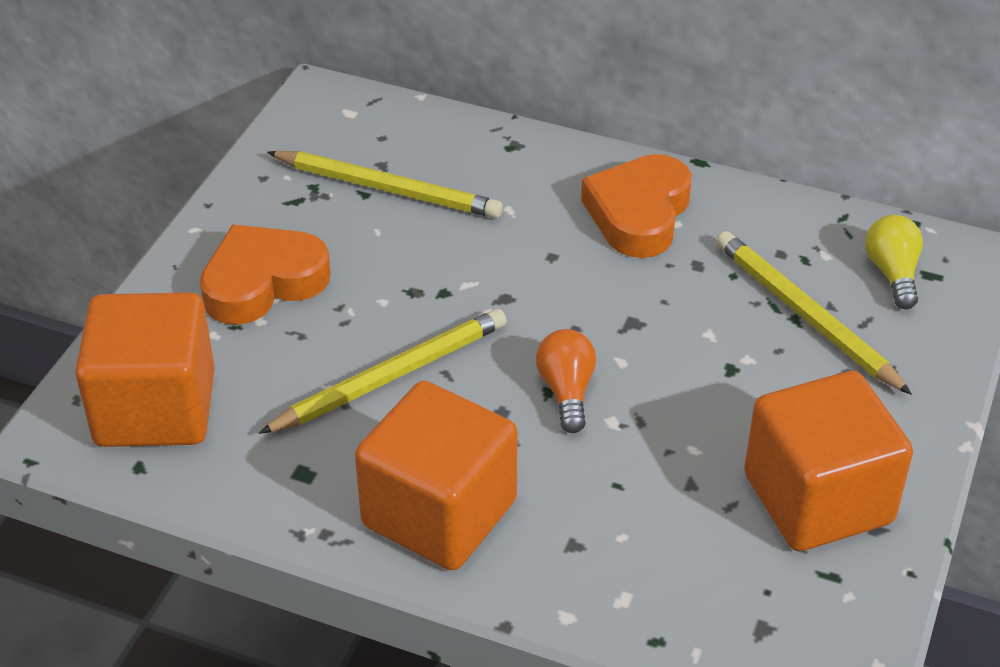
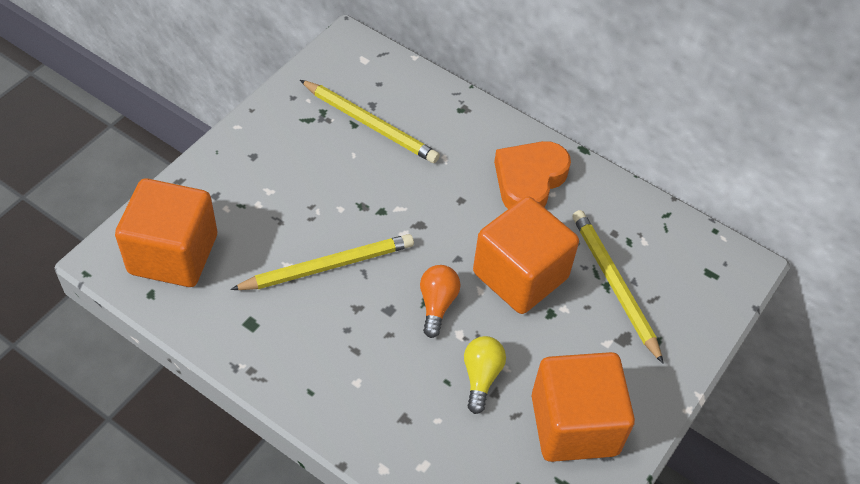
camera: 10 degrees right, 10 degrees up
orange heart [200,225,331,325] -> none
orange cube [355,381,518,570] -> orange cube moved to [473,196,579,314]
yellow light bulb [865,215,923,309] -> yellow light bulb moved to [464,336,506,414]

